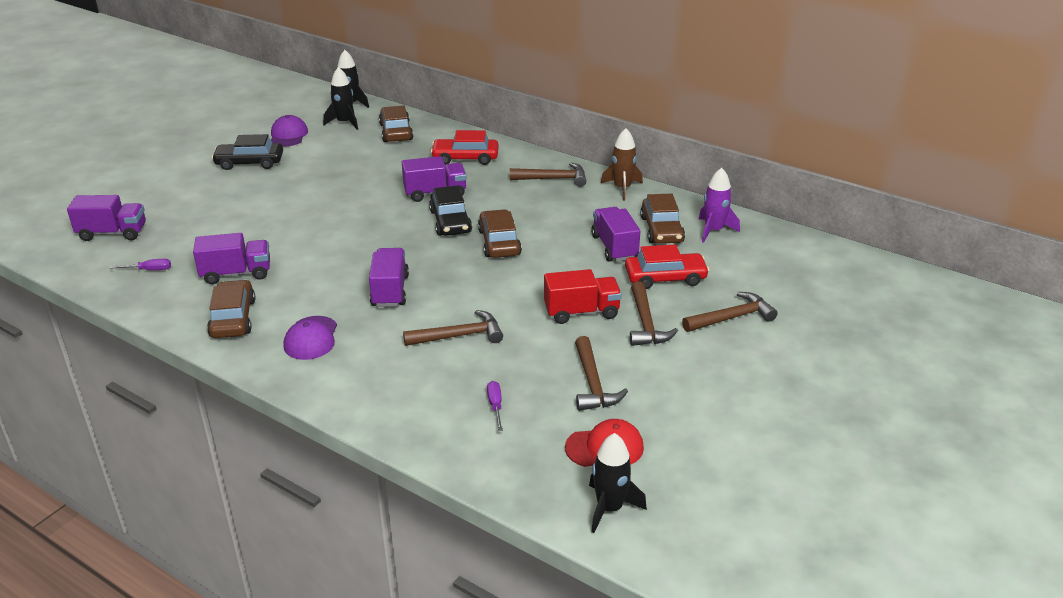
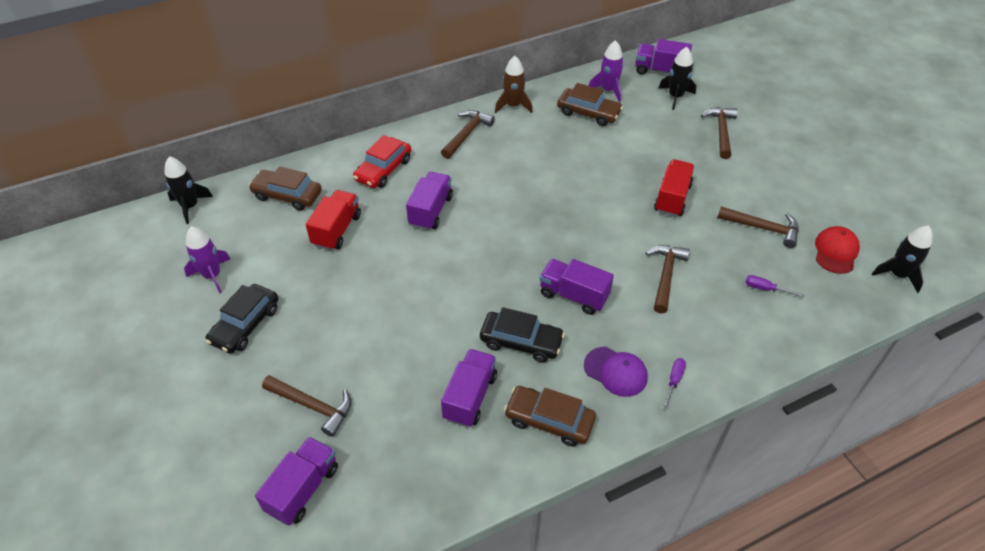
camera: 60 degrees left, 15 degrees up
purple screwdriver [109,259,171,270] -> purple screwdriver moved to [663,358,686,410]
purple cap [271,115,308,147] -> purple rocket [184,226,230,293]
black rocket [323,67,358,130] -> black rocket moved to [659,47,696,110]
black car [429,186,472,236] -> black car moved to [480,307,565,362]
brown car [478,209,522,258] -> none
purple truck [591,207,640,262] -> purple truck moved to [635,39,692,74]
red car [625,244,709,289] -> none
brown hammer [630,281,678,346] -> brown hammer moved to [262,375,352,437]
none -> red truck [306,190,361,251]

